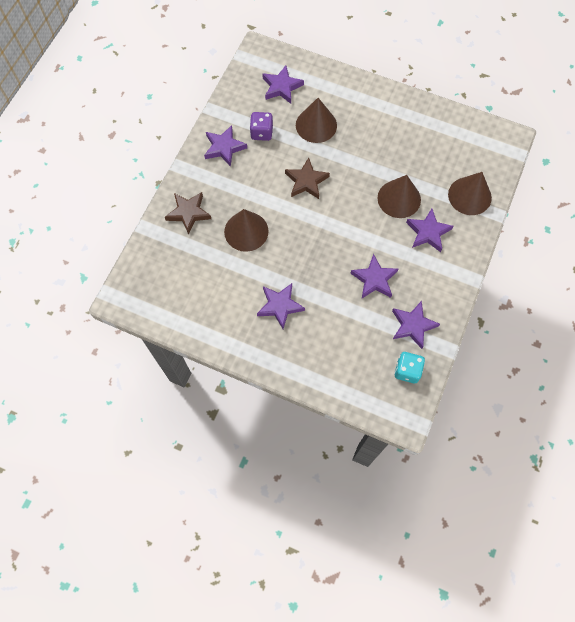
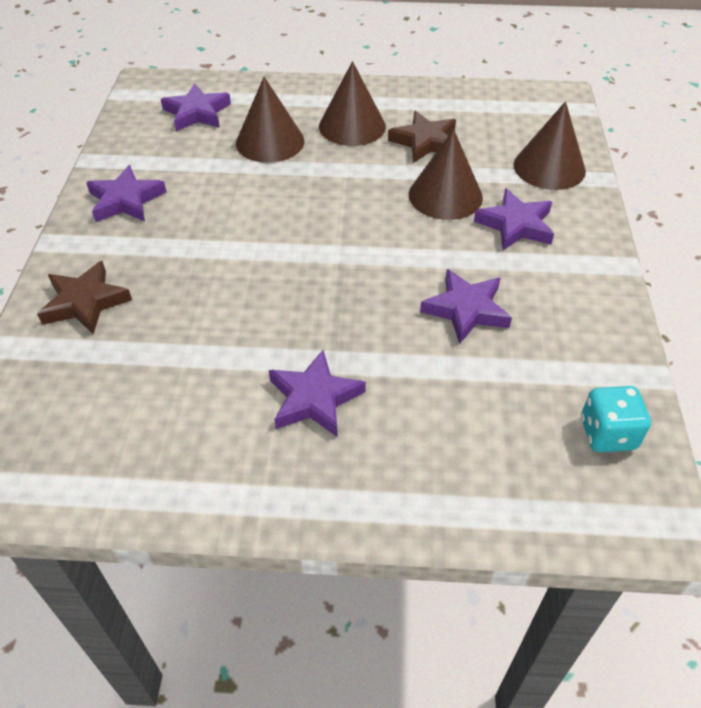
camera: 20 degrees left, 20 degrees down
brown cone [224,209,269,252] -> brown cone moved to [319,61,386,146]
purple dice [250,112,273,141] -> none
brown star [285,157,330,199] -> brown star moved to [388,111,456,162]
purple star [392,301,440,349] -> none

